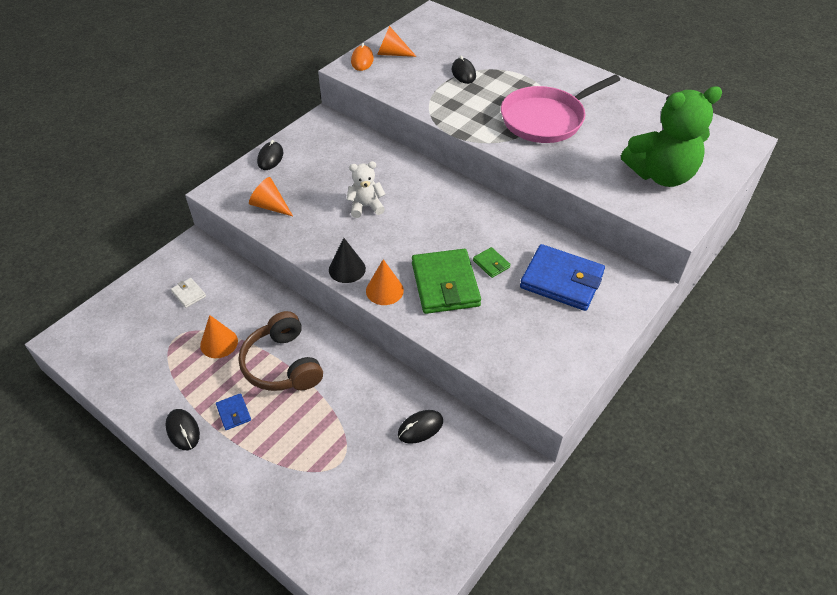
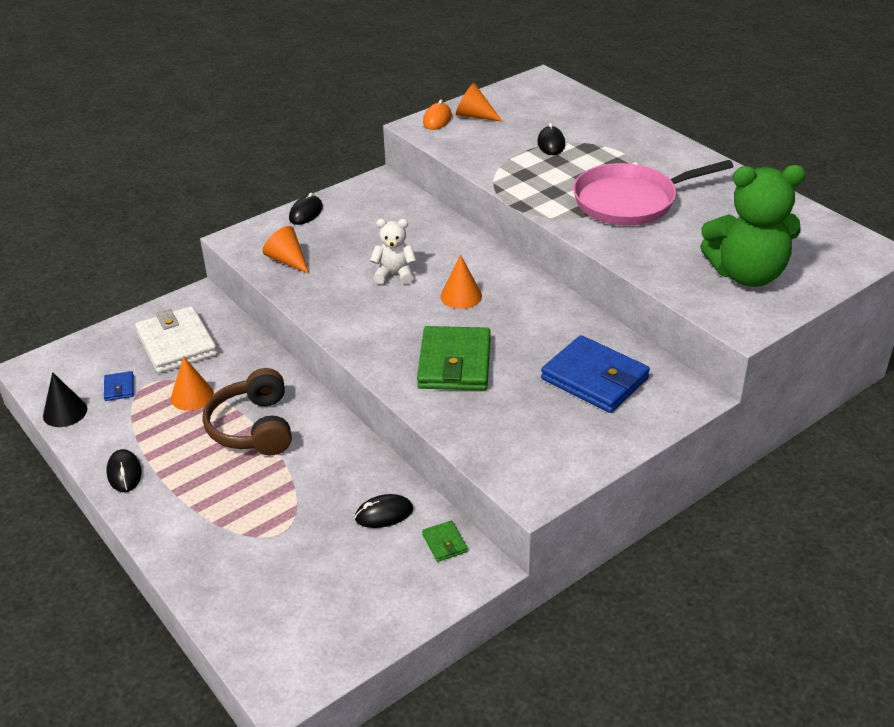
camera: 15 degrees right, 10 degrees down
white wallet [171,278,206,308] -> white wallet [135,306,217,373], size x2.27
blue wallet [216,393,251,430] -> blue wallet moved to [104,371,134,401]
black cone [329,238,366,283] -> black cone moved to [43,372,87,427]
orange cone [366,259,404,305] -> orange cone moved to [440,254,482,309]
green wallet [473,247,511,278] -> green wallet moved to [422,520,467,562]

